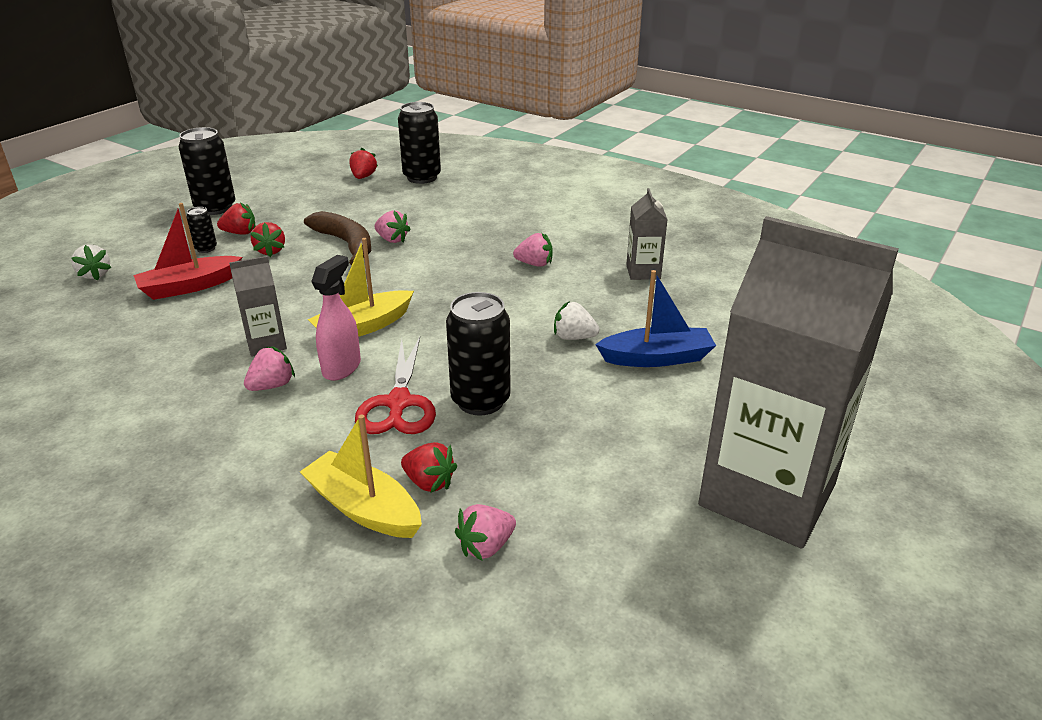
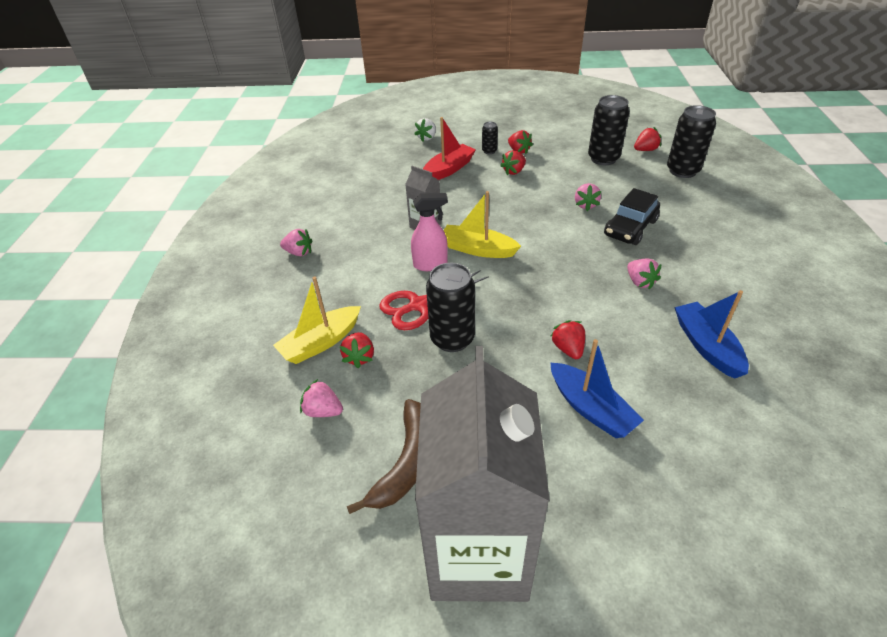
camera: 60 degrees right, 10 degrees up
red boat [133,203,242,300] -> red boat turned 105 degrees clockwise [423,117,476,180]
black can [179,127,235,215] -> black can moved to [588,95,630,165]
pink strawberry [244,346,295,391] -> pink strawberry moved to [280,229,313,256]
yellow boat [300,415,422,538] -> yellow boat turned 135 degrees counterclockwise [273,277,361,364]
brown banana [304,211,371,265] -> brown banana moved to [347,399,421,514]
white strawberry [554,301,600,340] -> red strawberry [550,320,585,359]
grey carton [626,188,668,280] -> blue boat [674,290,749,379]
none -> black car [604,188,660,245]

